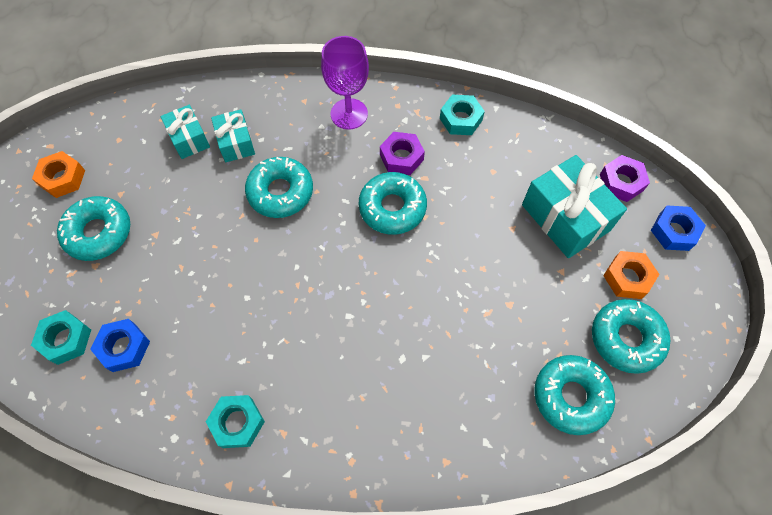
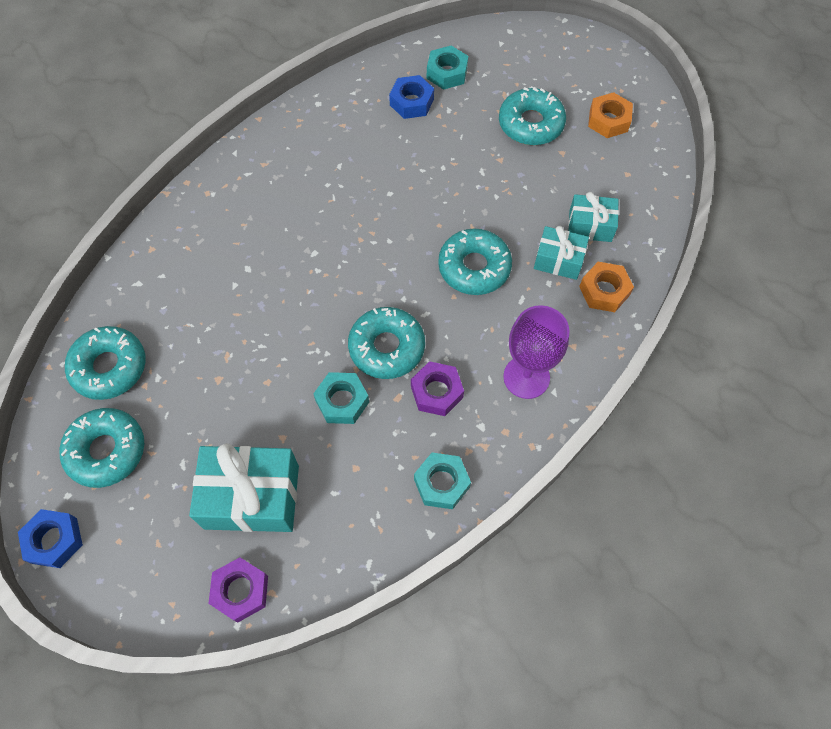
camera: 125 degrees right, 0 degrees up
turquoise nut [206,395,265,448] -> turquoise nut moved to [313,372,369,424]
orange nut [603,251,659,299] -> orange nut moved to [579,262,634,312]
blue nut [651,205,706,251] -> blue nut moved to [18,509,83,568]

